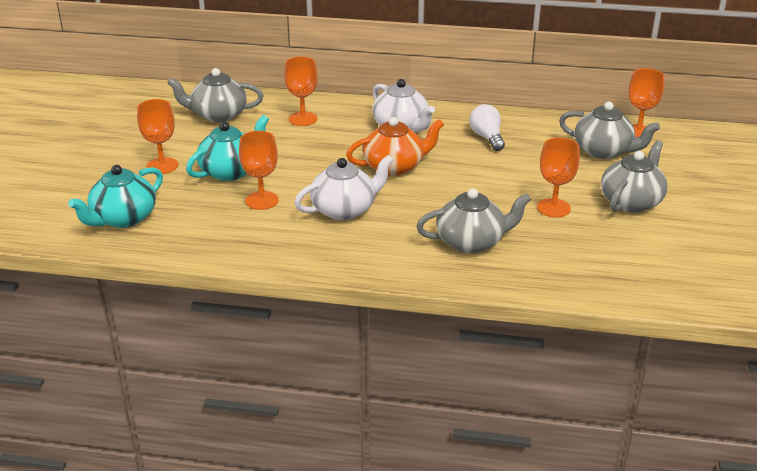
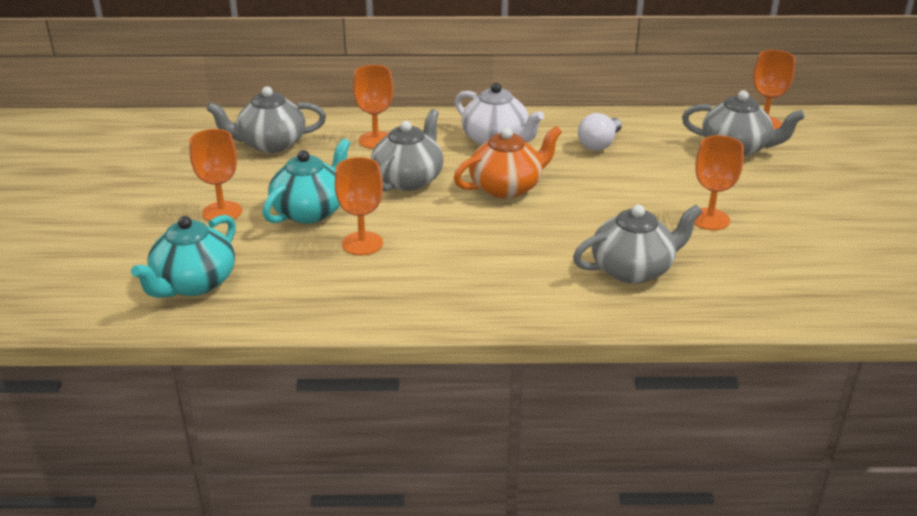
camera: 10 degrees left, 0 degrees up
white teapot [294,155,394,220] -> none
white light bulb [469,104,505,151] -> white light bulb turned 120 degrees counterclockwise [578,113,622,151]
grey teapot [601,140,668,213] -> grey teapot moved to [371,109,444,191]

